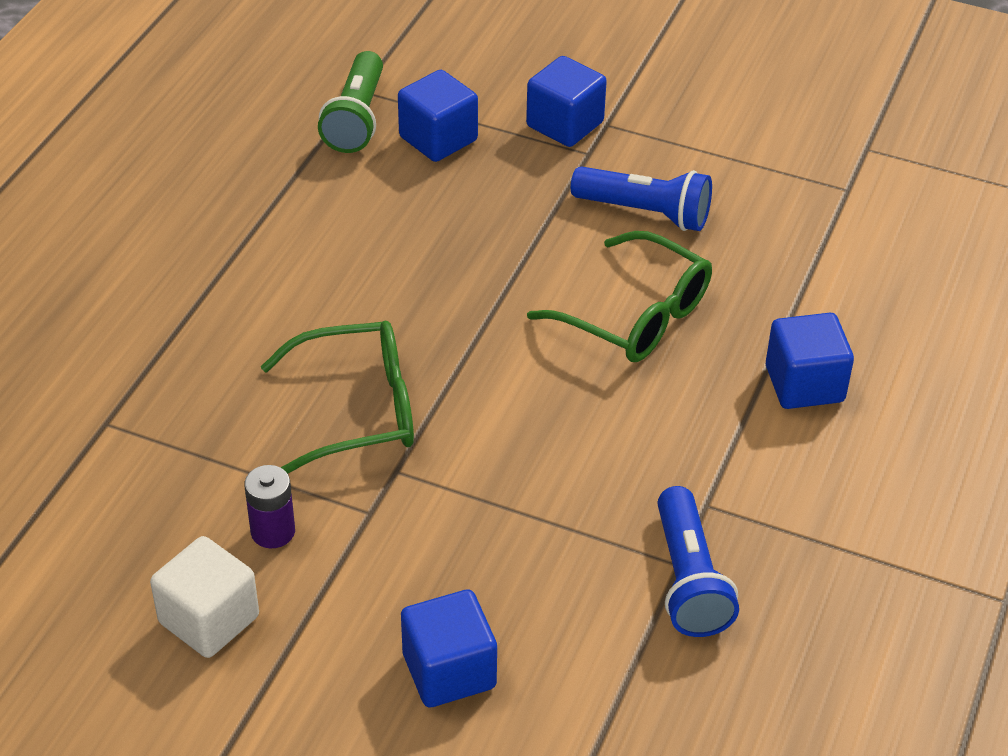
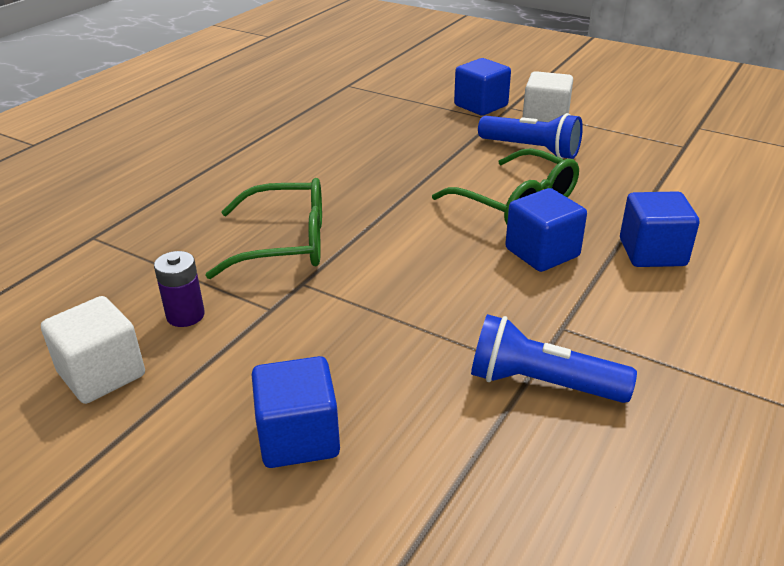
camera: 10 degrees right, 10 degrees down
green flashlight [318,51,383,153] -> none
blue cube [398,70,478,162] -> blue cube moved to [505,188,587,272]
blue flashlight [657,486,739,637] -> blue flashlight turned 105 degrees clockwise [471,314,637,403]
none -> white cube [522,71,573,122]

